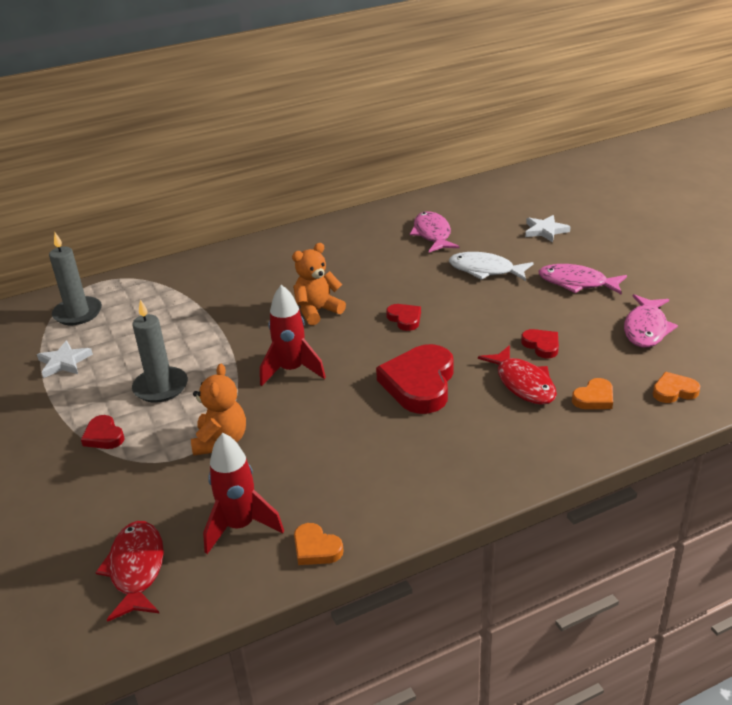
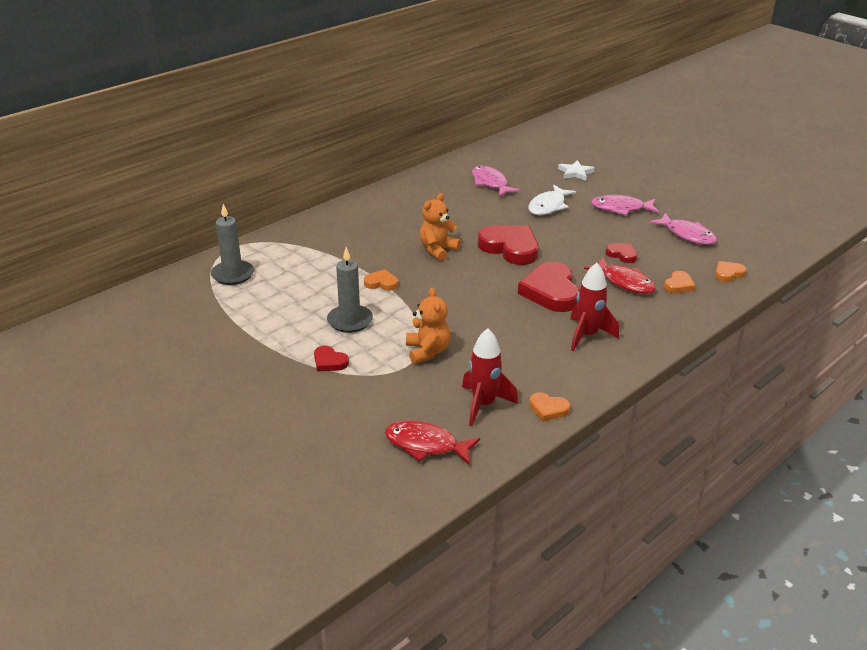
camera: 20 degrees left, 0 degrees up
white star [37,340,93,378] -> none
red fish [95,521,164,622] -> red fish turned 45 degrees counterclockwise [385,420,480,465]
red rocket [260,285,326,386] -> red rocket moved to [570,263,619,351]
red heart [386,304,421,331] -> red heart [478,225,538,265], size x2.03
white fish [449,252,534,281] -> white fish turned 60 degrees counterclockwise [529,185,576,215]
pink fish [624,294,678,348] -> pink fish turned 45 degrees counterclockwise [649,213,717,245]
none -> orange heart [364,269,398,291]

